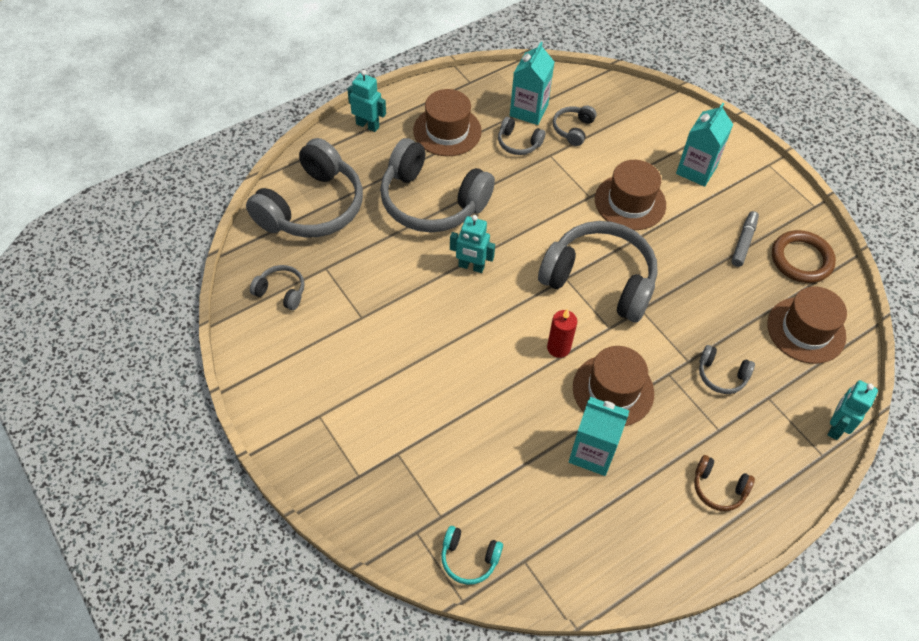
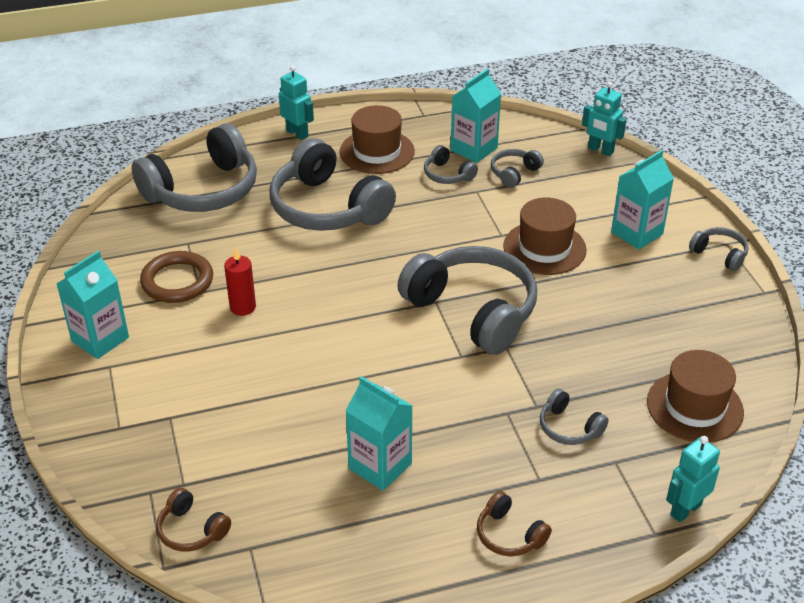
camera: 20 degrees right, 15 degrees down
grey headphones [250,265,305,310] -> grey headphones moved to [689,227,749,271]
turquoise headphones [441,526,503,585] -> brown headphones [156,488,231,552]
turquoise robot [450,215,495,273] -> turquoise robot moved to [582,81,626,156]
red candle [547,309,577,358] -> red candle moved to [224,247,256,316]
brown hat [573,346,654,426] -> none
grey marker [731,211,759,267] -> none
brown ring [772,230,836,283] -> brown ring moved to [140,251,213,303]
none -> turquoise carton [57,251,129,359]

